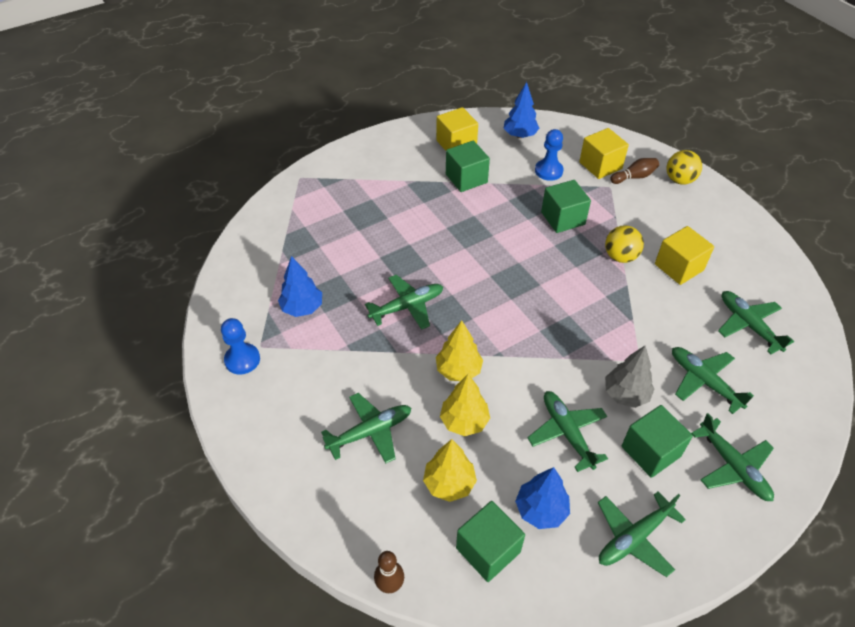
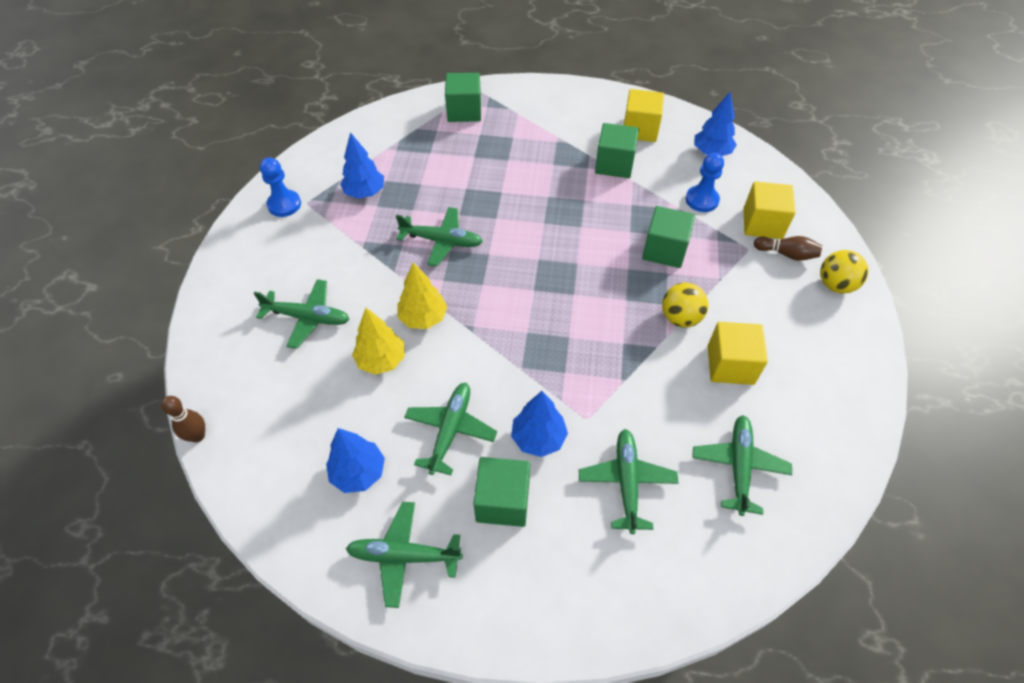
camera: 40 degrees right, 5 degrees up
yellow tree [423,439,477,502] -> none
green cube [456,501,525,582] -> green cube moved to [445,73,481,122]
grey tree [605,345,654,408] -> blue tree [511,391,568,457]
green plane [691,413,774,501] -> none

